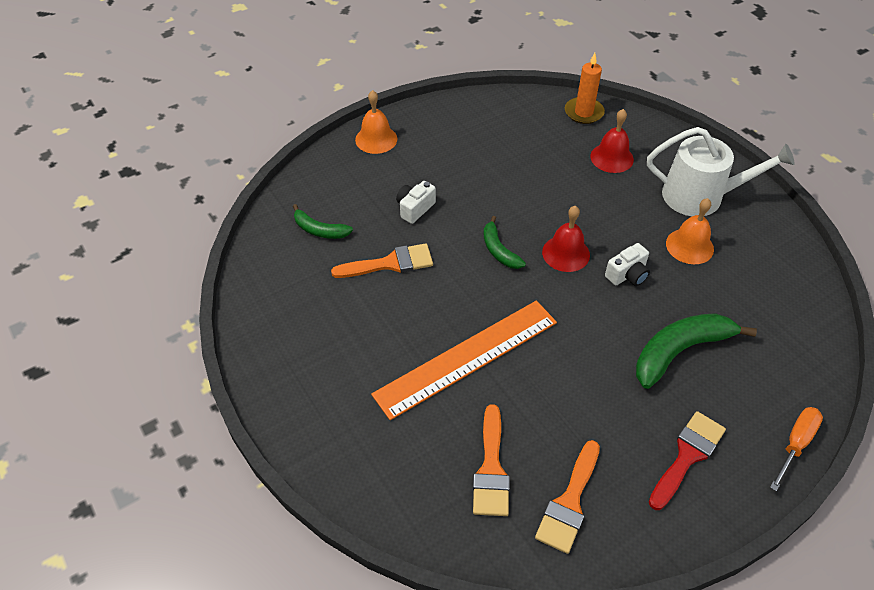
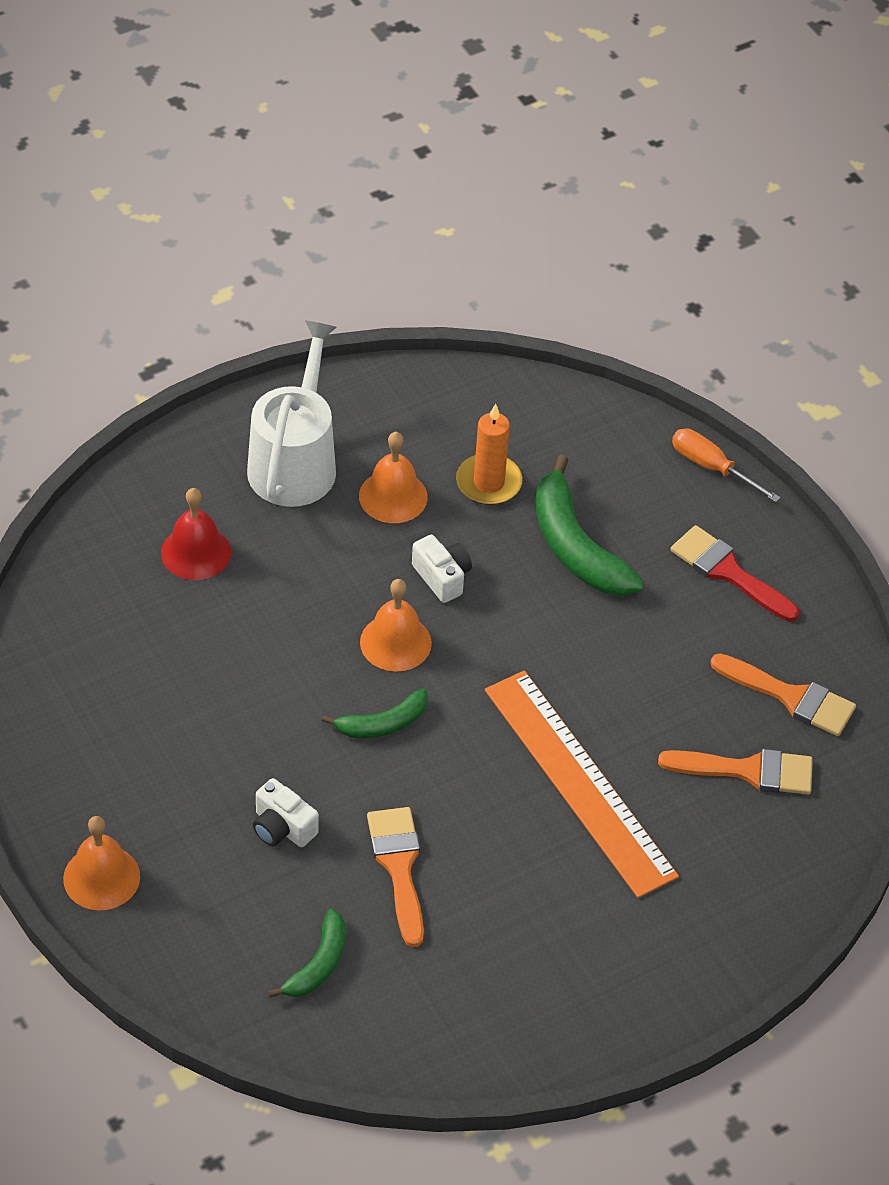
camera: 90 degrees left, 0 degrees up
red bell [542,206,590,272] -> orange bell [360,579,432,672]
orange candle [565,53,605,124] -> orange candle moved to [456,404,523,505]

